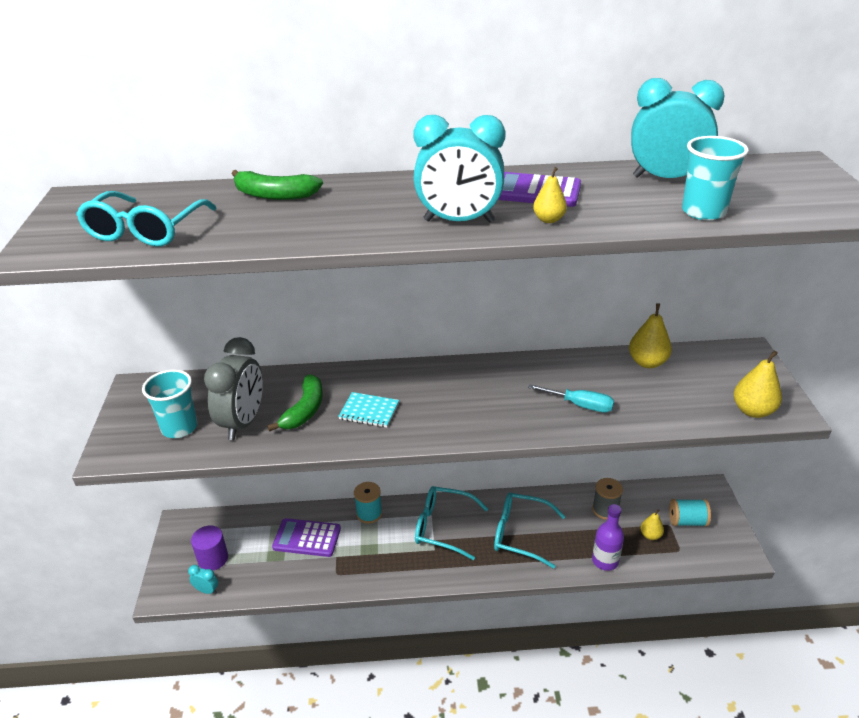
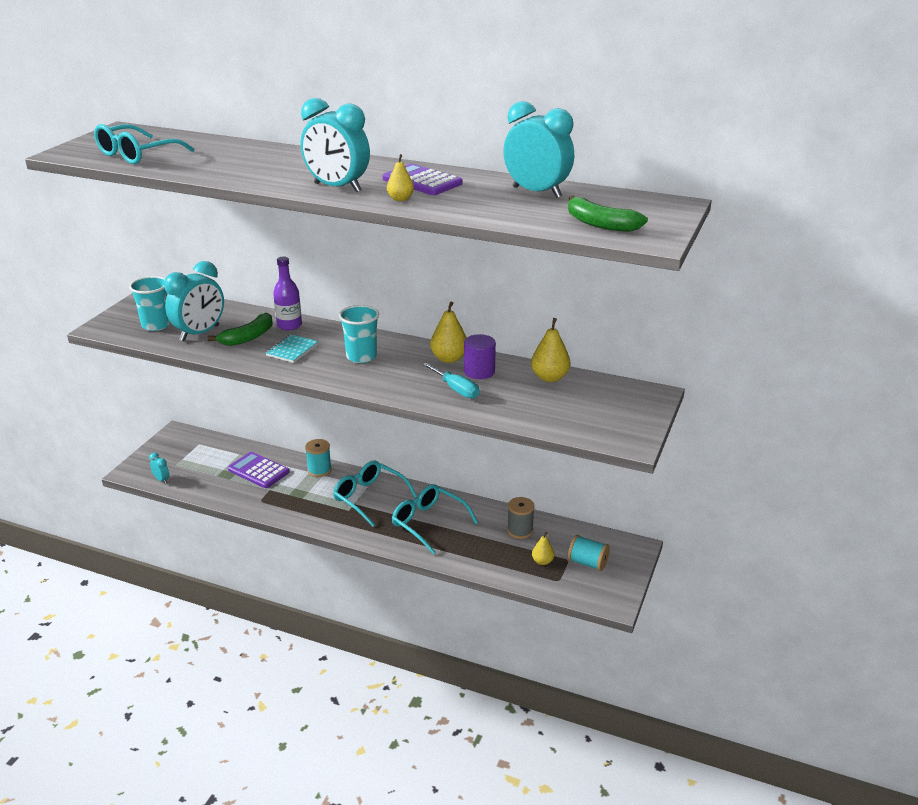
camera: 25 degrees right, 5 degrees down
purple cylinder [191,525,228,570] -> purple cylinder moved to [464,334,496,379]
grey clock [204,337,263,440] -> turquoise clock [164,261,224,341]
green banana [232,170,323,200] -> green banana moved to [568,195,648,232]
turquoise notebook [338,392,399,427] -> turquoise notebook turned 75 degrees clockwise [266,334,318,363]
purple bottle [592,504,624,571] -> purple bottle moved to [273,256,302,331]
turquoise cup [682,136,749,220] -> turquoise cup moved to [339,305,379,363]
yellow pear [734,350,782,418] -> yellow pear moved to [430,302,467,363]

